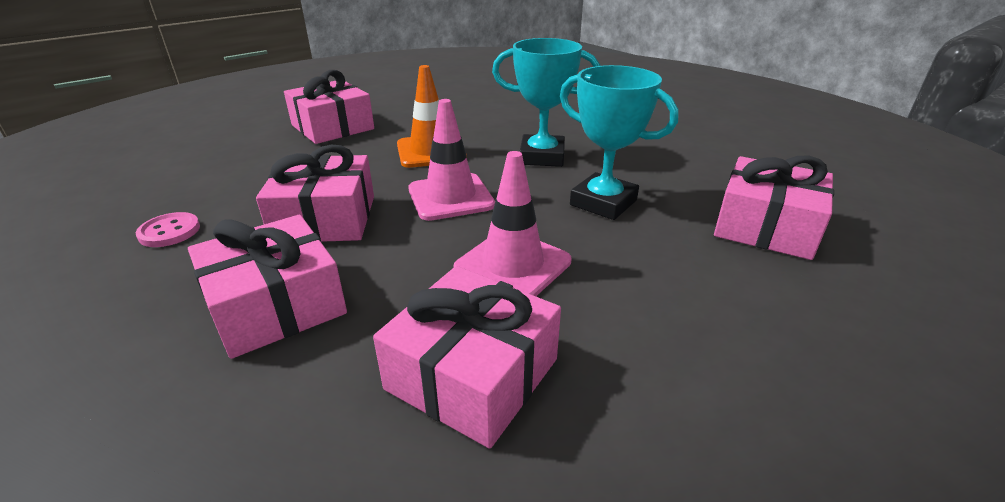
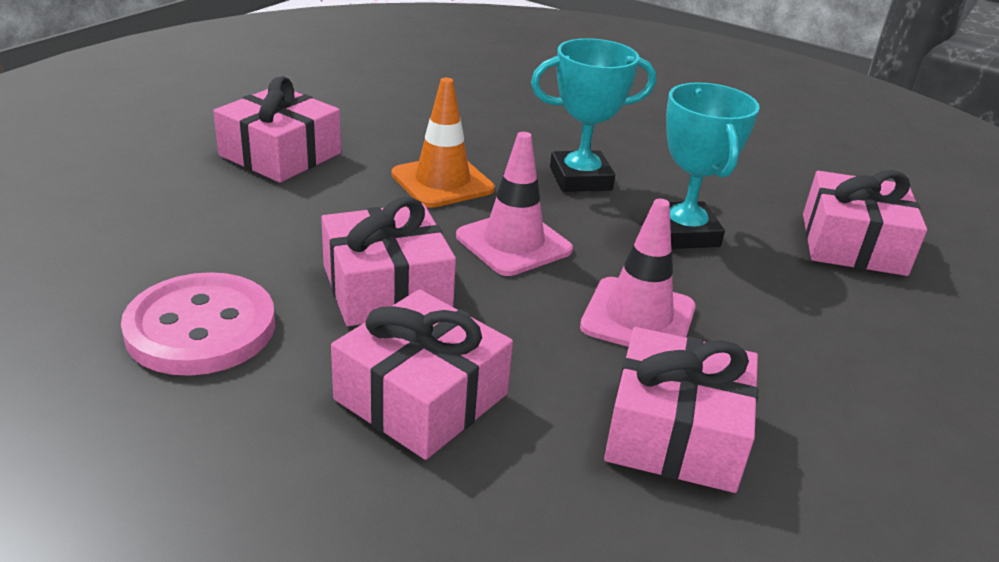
camera: 20 degrees left, 0 degrees up
pink button [136,212,200,247] -> pink button [121,272,275,376], size x2.02
turquoise trophy [560,65,679,220] -> turquoise trophy turned 60 degrees clockwise [652,82,760,249]

